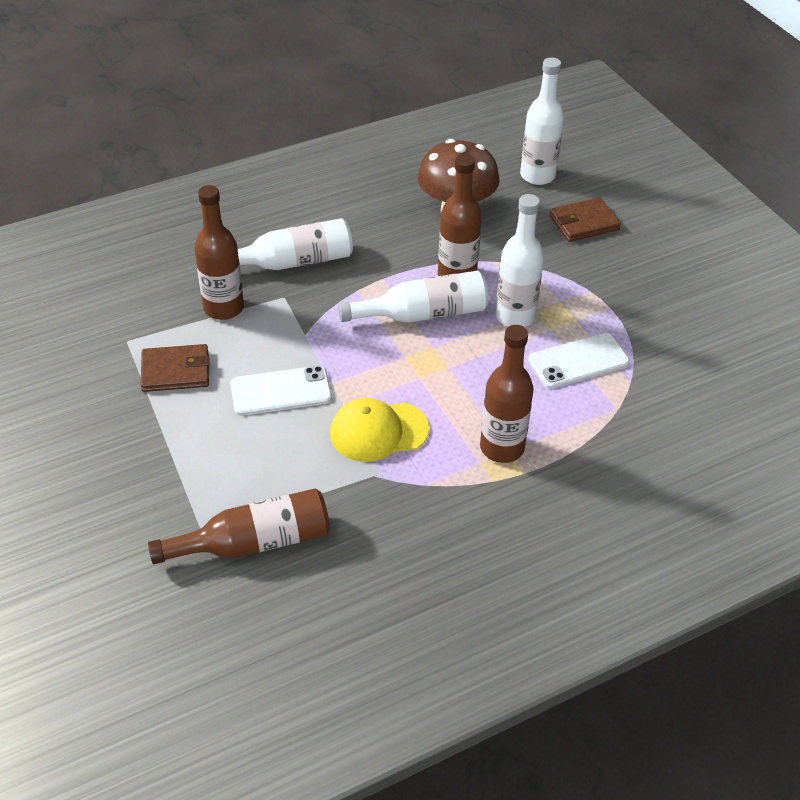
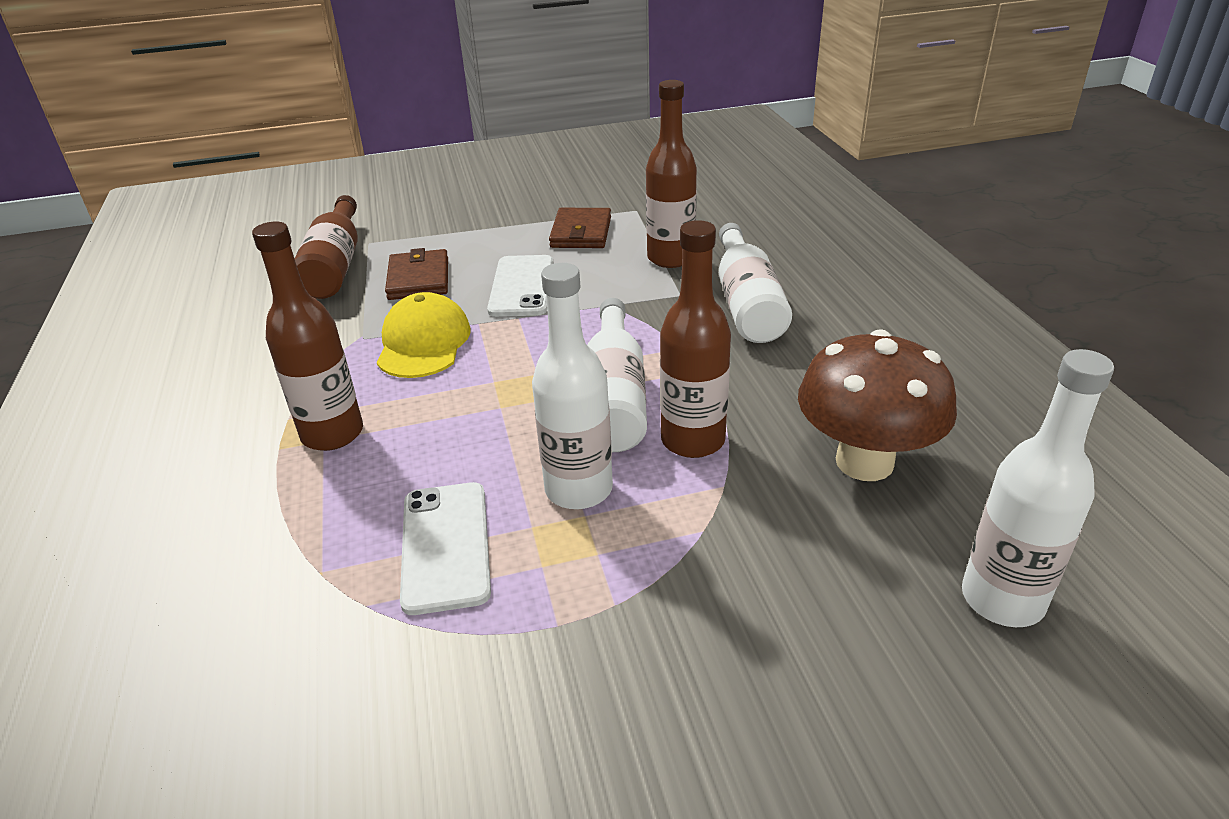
camera: 105 degrees right, 10 degrees down
brown wallet [549,197,621,242] -> brown wallet moved to [385,248,448,300]

